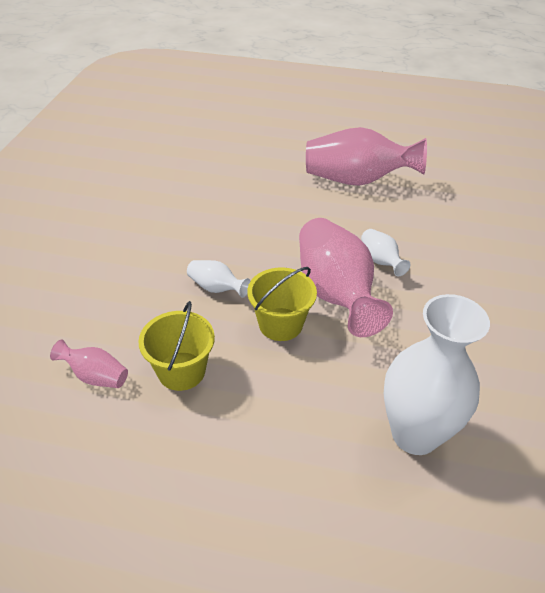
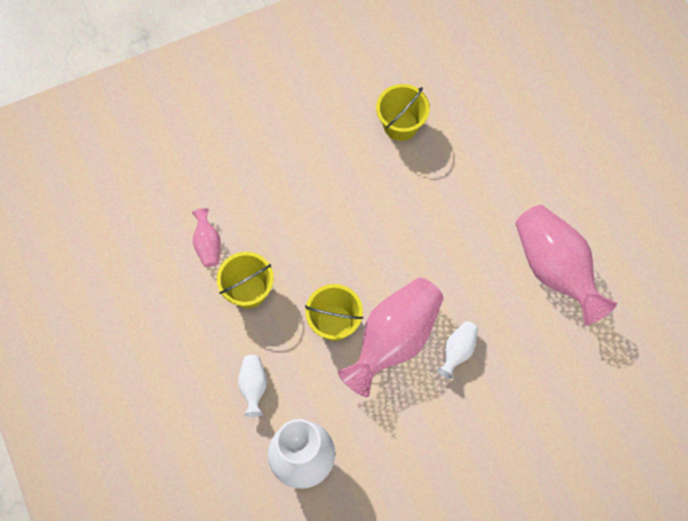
camera: 55 degrees right, 25 degrees up
white vase [187,260,250,298] -> white vase moved to [238,355,267,417]
none -> yellow bucket [376,84,430,141]

